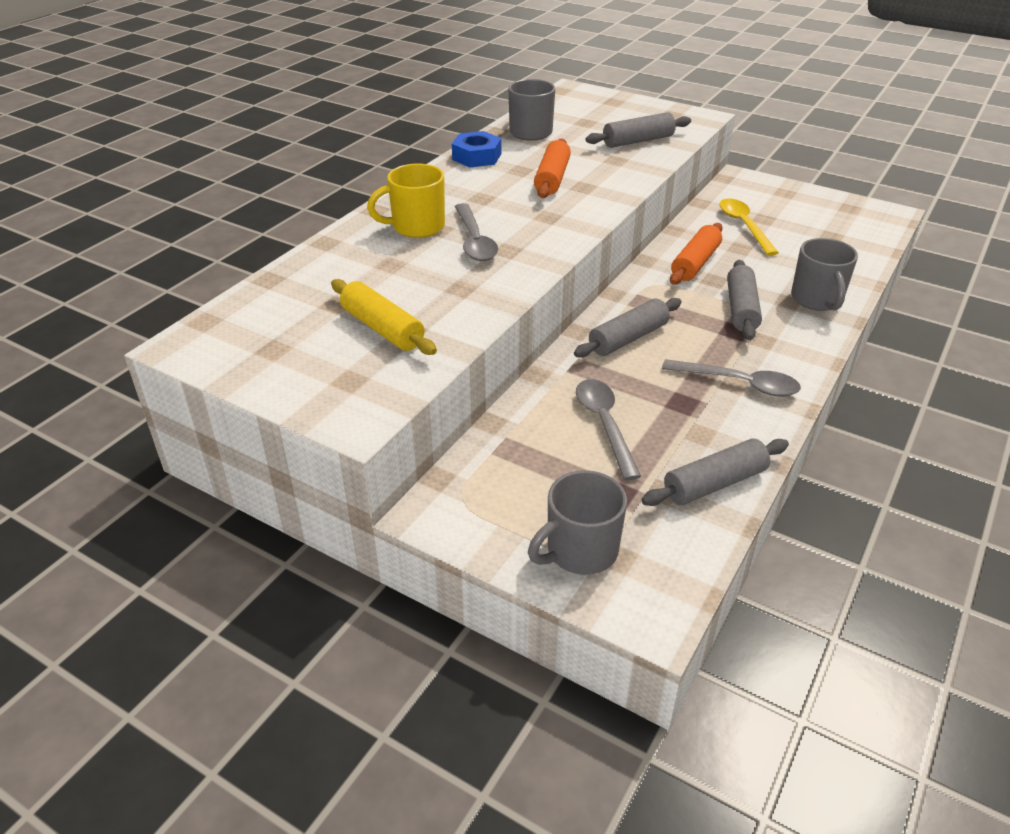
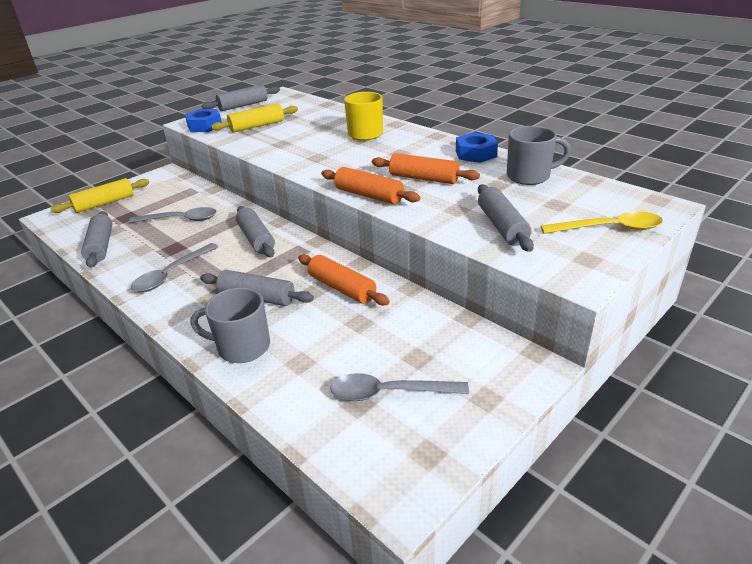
camera: 105 degrees right, 5 degrees down
grey spoon [455,203,498,261] -> grey spoon moved to [330,373,469,401]
grey mug [528,470,627,575] -> yellow rolling pin [50,178,149,213]
yellow spoon [719,199,779,256] -> yellow spoon moved to [541,211,663,234]
none -> blue nut [185,109,222,132]
none -> grey rolling pin [202,85,280,111]
none -> orange rolling pin [321,167,420,205]

